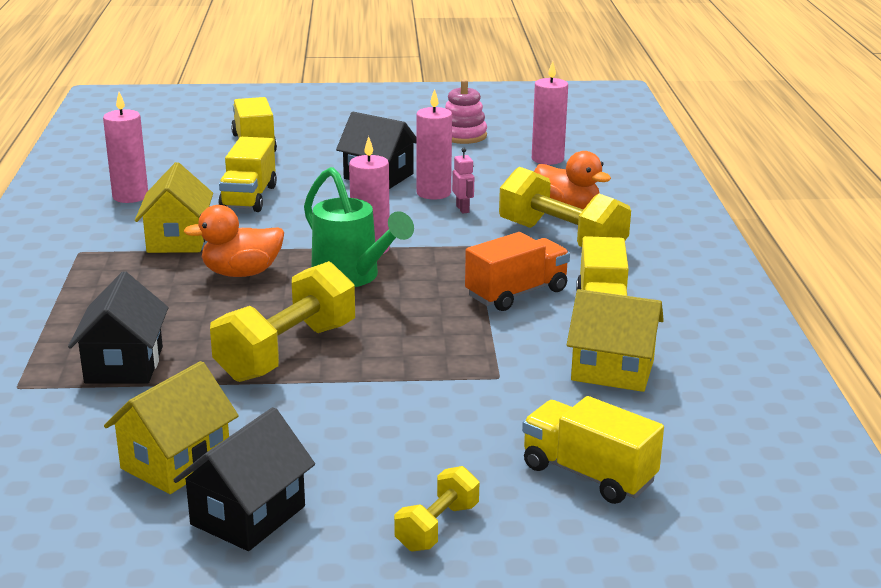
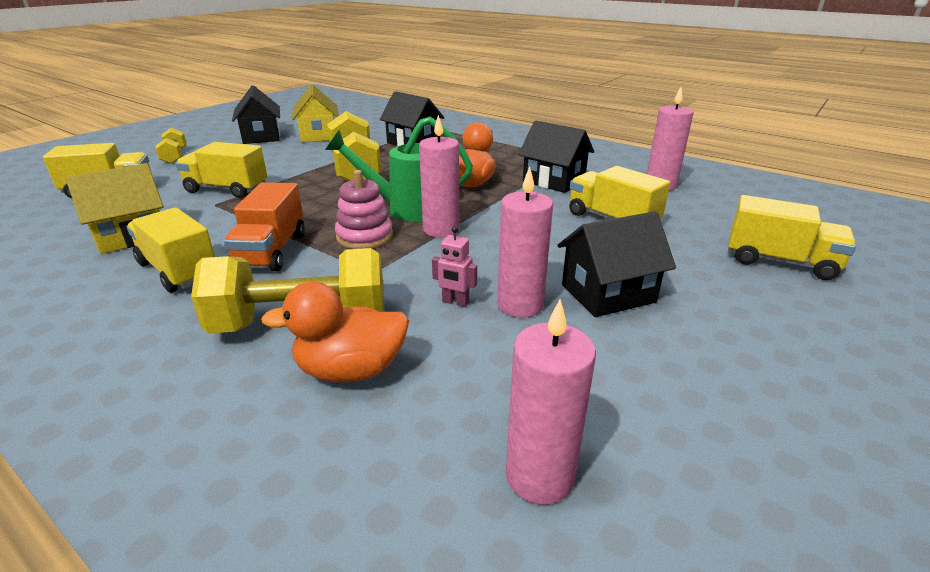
camera: 130 degrees right, 5 degrees up
yellow house [135,162,213,253] -> black house [518,120,594,193]
pink stacking toy [445,80,487,144] -> pink stacking toy moved to [335,170,393,249]
none -> yellow truck [176,142,267,198]

